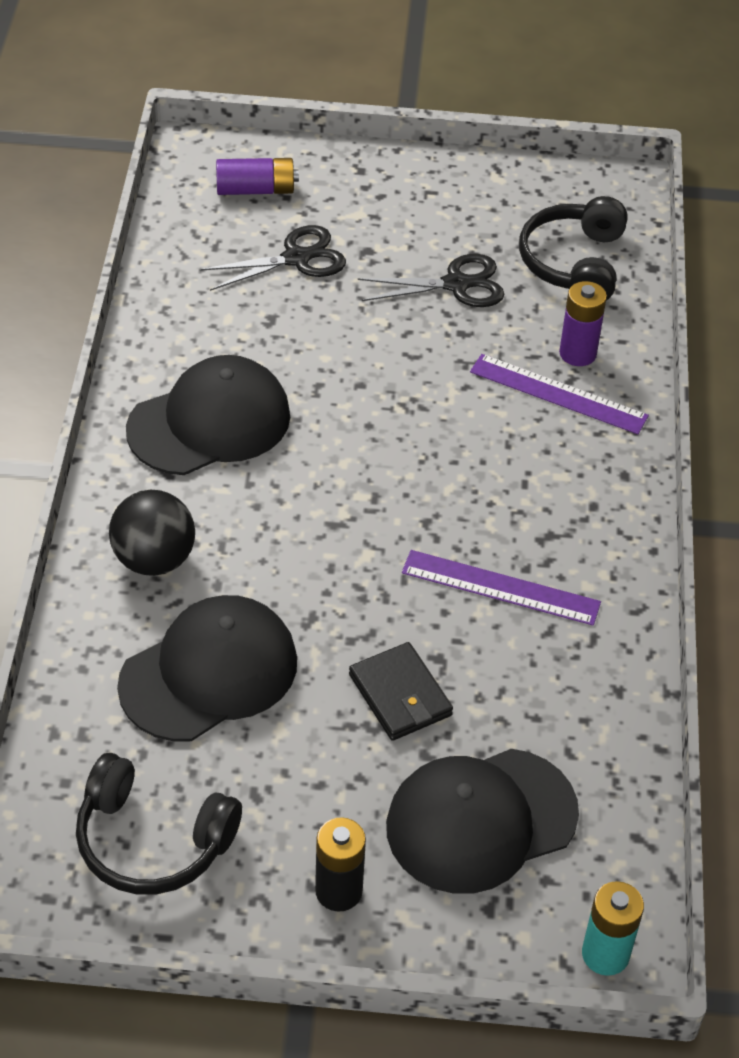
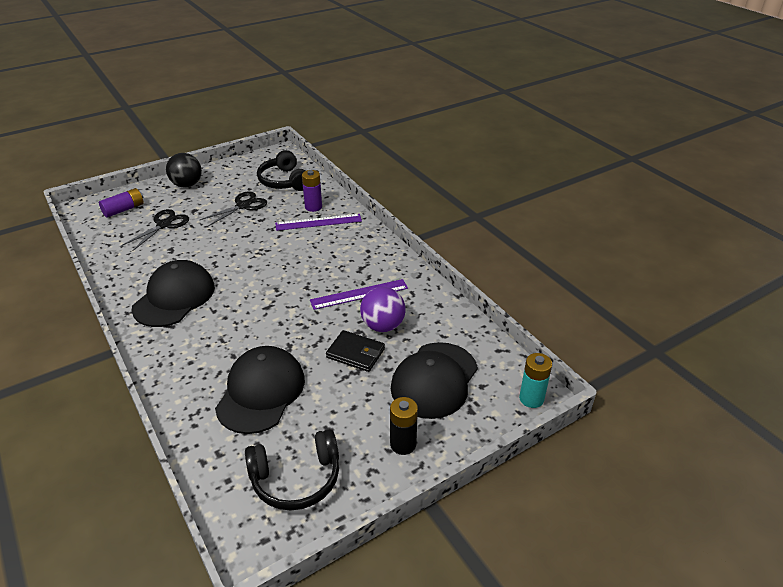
camera: 35 degrees left, 10 degrees down
black ball [109,490,195,576] -> black ball moved to [166,153,202,188]
none -> purple ball [360,287,406,332]

